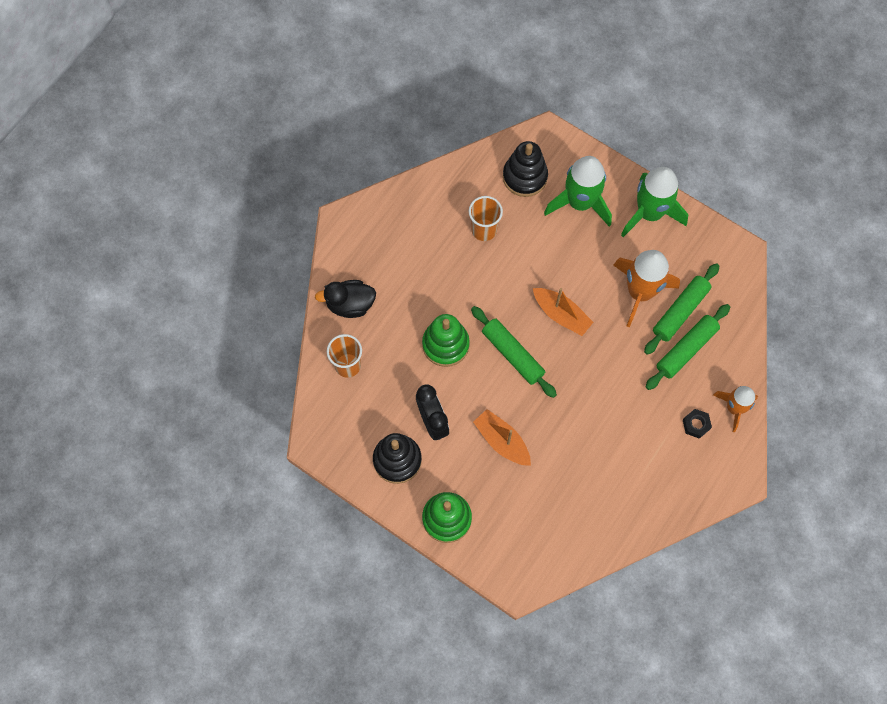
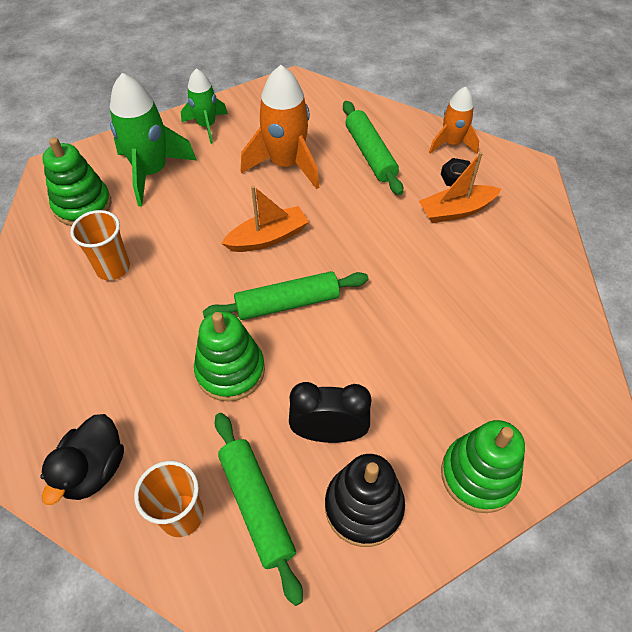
camera: 65 degrees left, 15 degrees down
orange boat [473,409,531,466] -> orange boat moved to [419,152,501,223]
black stacking toy [503,141,548,197] -> green stacking toy [42,138,111,226]
green rocket [621,167,689,237] -> green rocket [181,68,228,144], size x0.61
green rolling pin [644,263,719,355] -> green rolling pin moved to [215,413,303,606]

